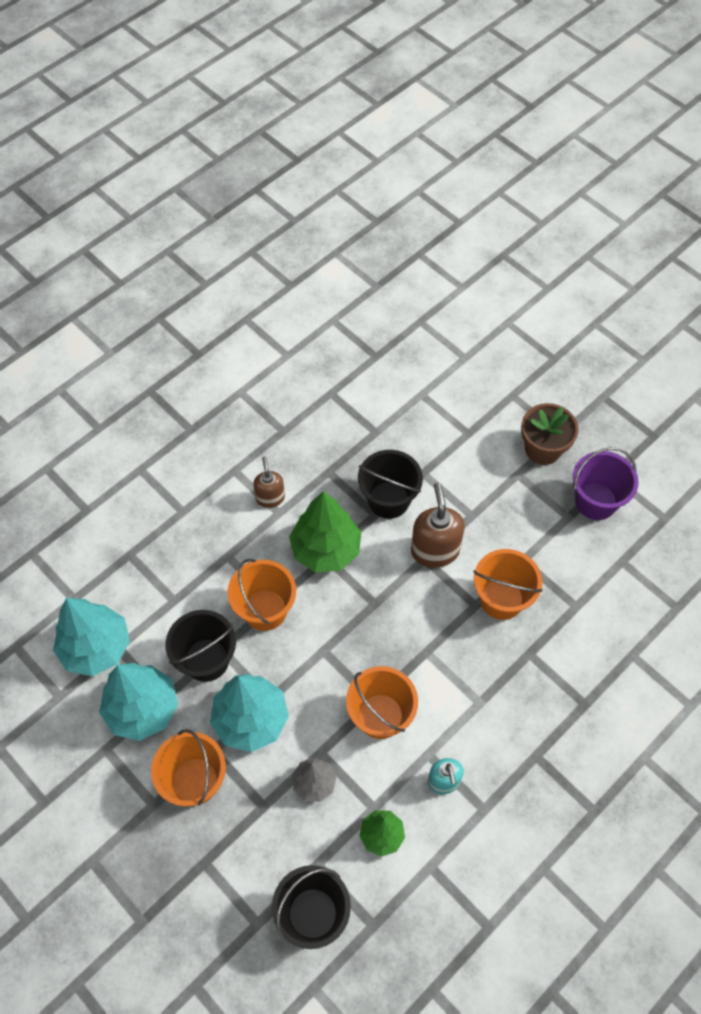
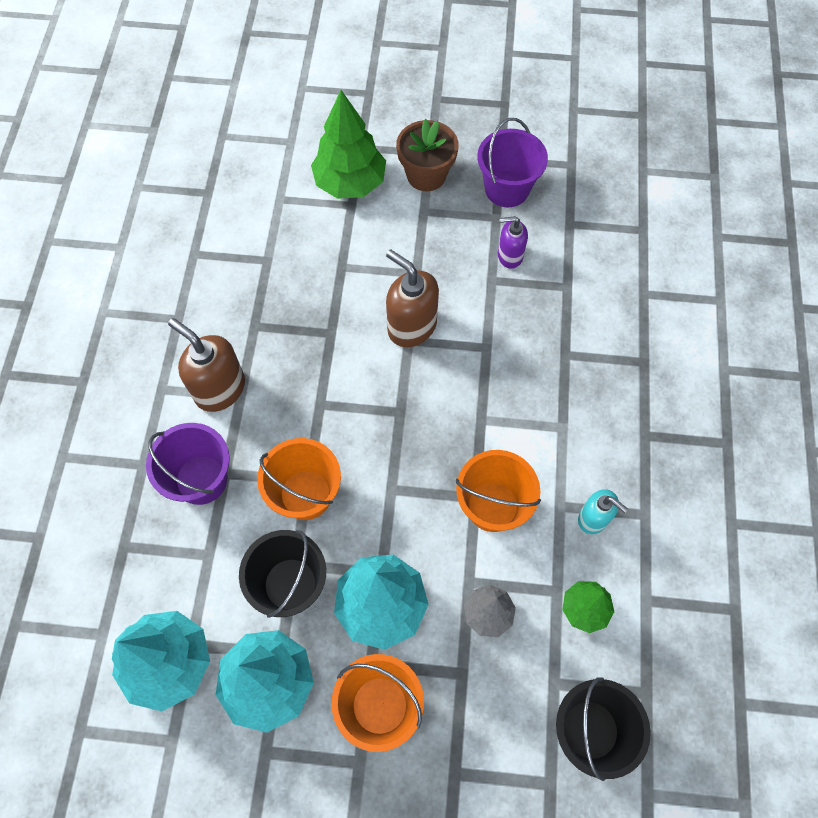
camera: 40 degrees left, 5 degrees up
brown soap dispenser [253,457,285,508] -> brown soap dispenser [168,318,245,412], size x1.64
green tree [289,491,361,572] -> green tree moved to [311,90,386,199]
black bucket [358,450,423,519] -> none
orange bucket [473,549,543,620] -> none
none -> purple bucket [146,423,230,505]
none -> purple soap dispenser [498,216,528,269]

